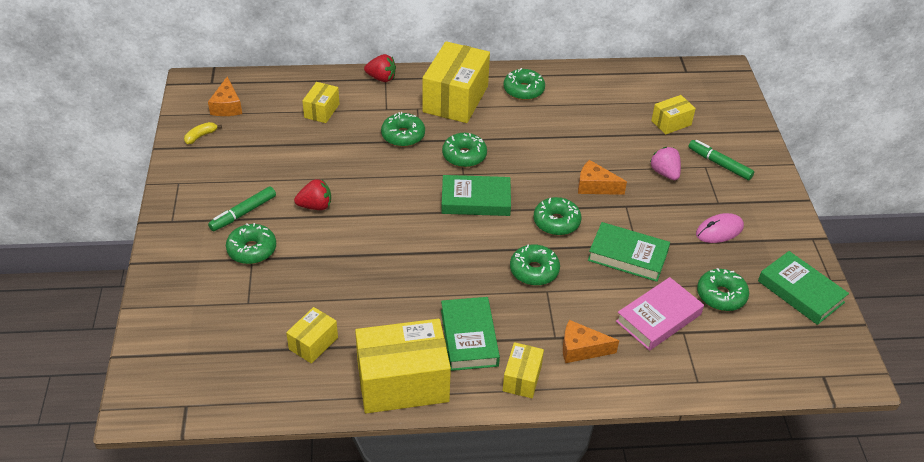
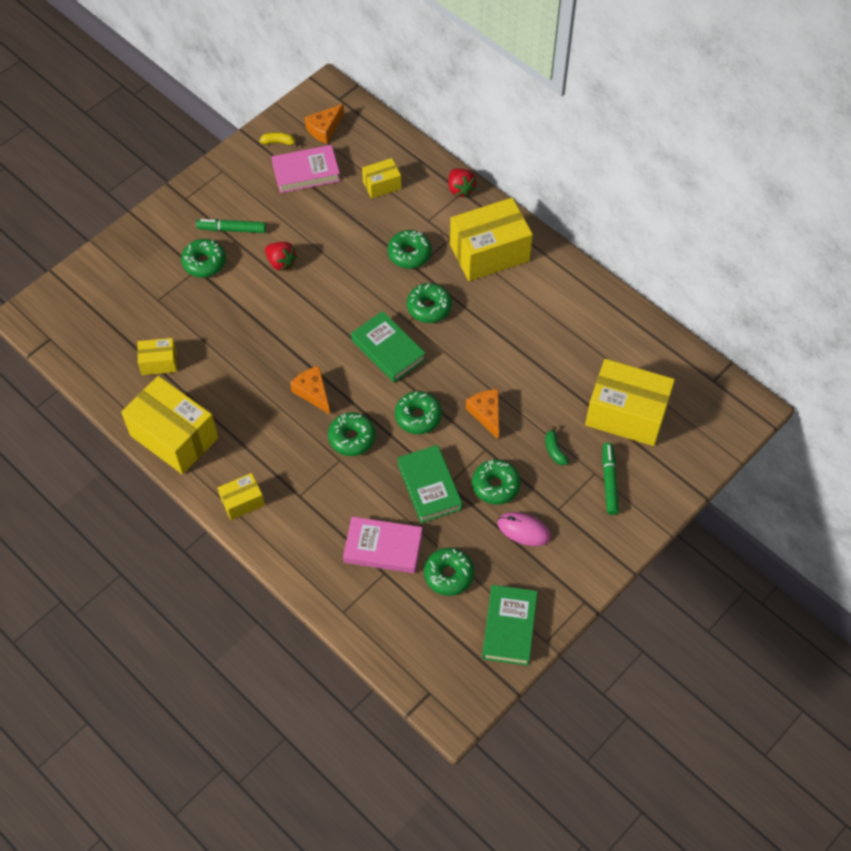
camera: 50 degrees right, 15 degrees up
green book [441,297,500,371] -> none
green donut [503,68,545,100] -> green donut moved to [472,459,521,505]
orange cheese [563,320,619,363] -> orange cheese moved to [290,366,330,414]
pink strawberry [650,147,681,180] -> green banana [545,426,569,466]
yellow box [651,95,696,135] -> yellow box [585,359,675,446], size x2.00
none -> pink book [272,145,340,193]

